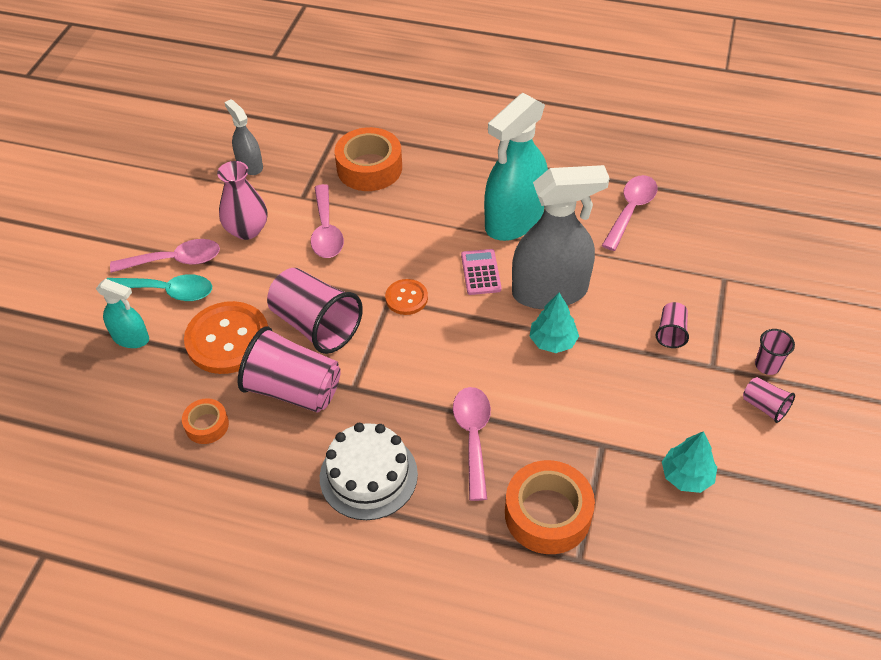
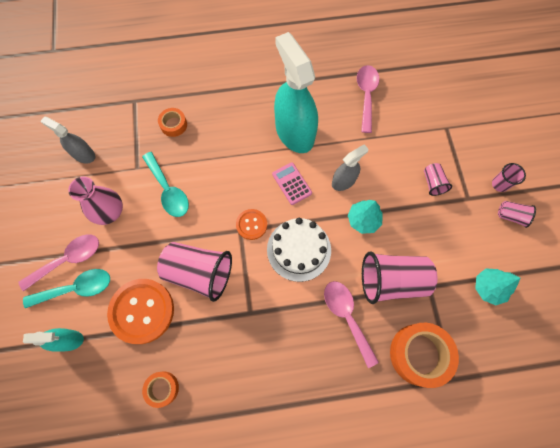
camera: 25 degrees left, 20 degrees up
pink cup [238,327,341,413] -> pink cup moved to [362,252,438,304]
pink spoon [311,184,344,258] -> turquoise spoon [142,152,189,217]
white cake [320,423,418,520] -> white cake moved to [267,218,331,282]
orange tape [334,127,402,191] -> orange tape [158,108,187,137], size x0.54
turquoise spray bottle [484,93,548,241] -> turquoise spray bottle turned 135 degrees clockwise [274,32,318,153]
grey spray bottle [512,165,609,309] -> grey spray bottle [332,144,368,191], size x0.51

